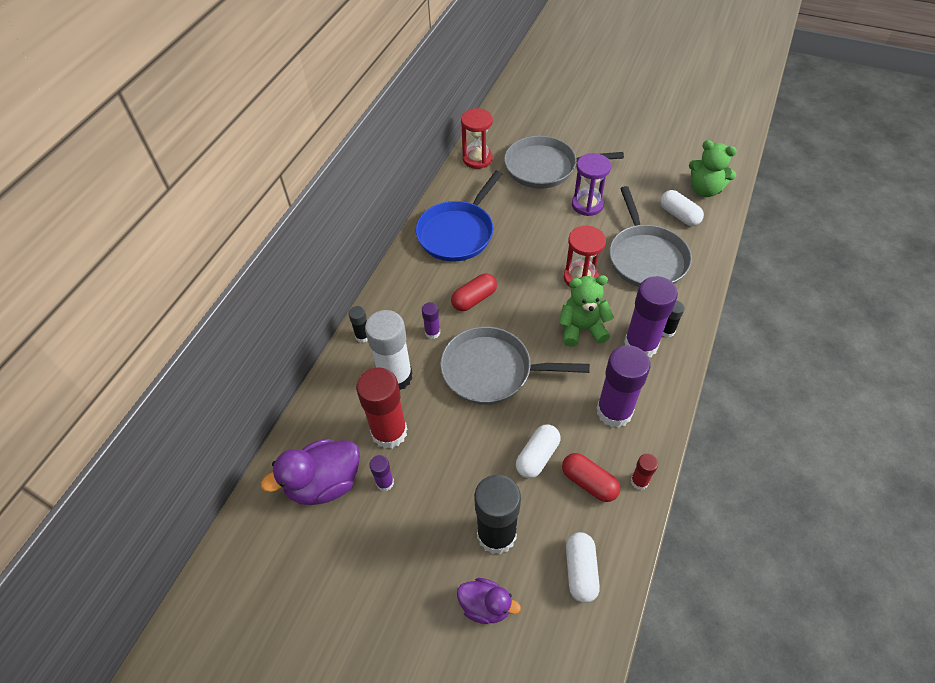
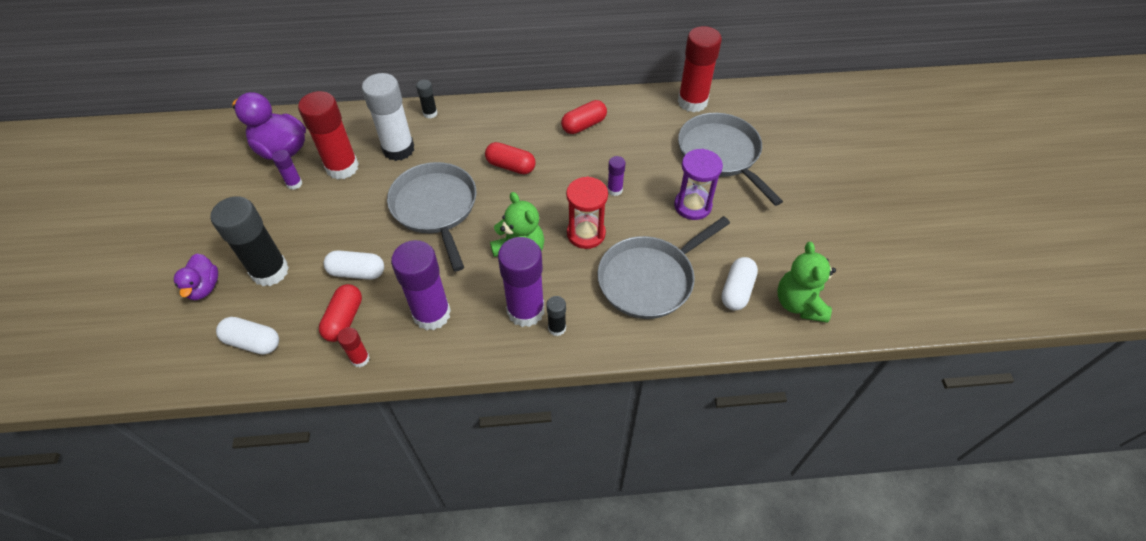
camera: 60 degrees right, 0 degrees up
blue pan [416,171,502,262] -> red capsule [561,100,607,134]
purple glue stick [422,302,440,339] -> purple glue stick moved to [607,156,626,196]
red hourglass [461,108,493,169] -> red glue stick [678,26,722,113]
white capsule [566,532,600,603] -> white capsule turned 45 degrees clockwise [216,317,279,355]

